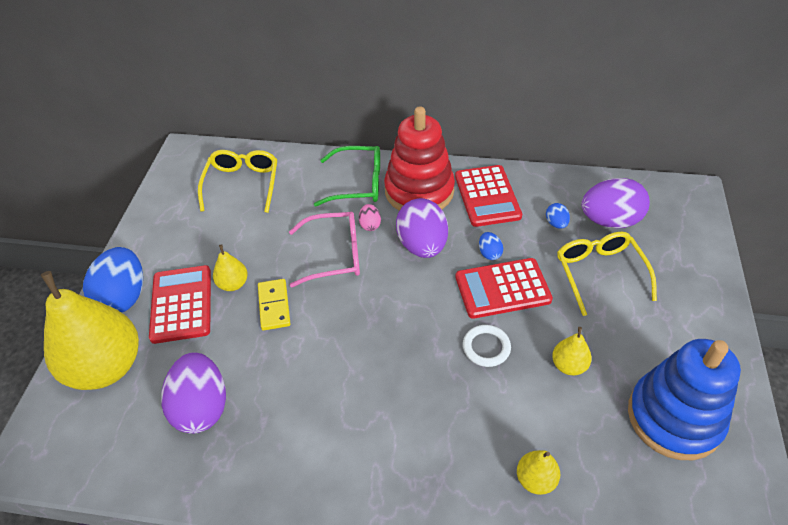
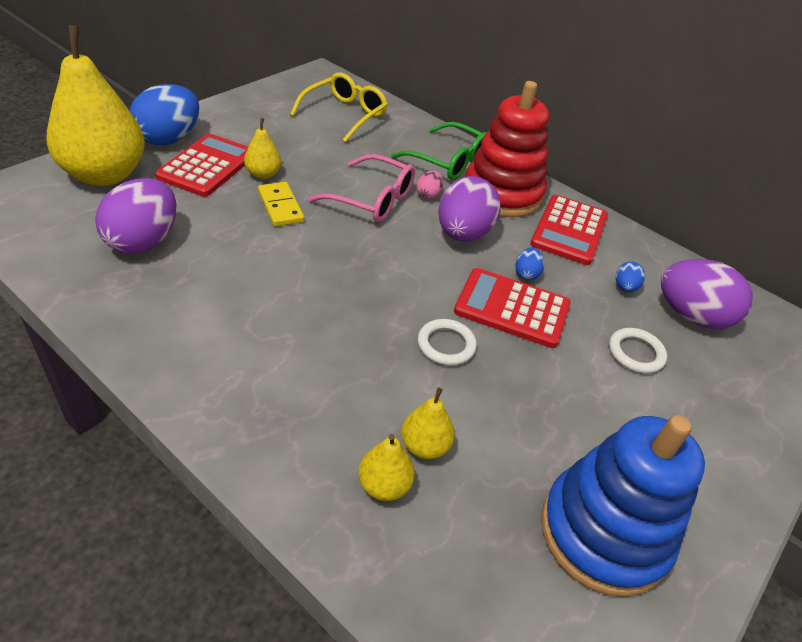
camera: 25 degrees right, 5 degrees down
yellow domino [258,279,290,330] -> yellow domino turned 45 degrees counterclockwise [258,182,304,226]
yellow pear [552,327,592,375] -> yellow pear moved to [401,388,455,459]
yellow glasses [557,232,657,316] -> white ring [609,328,667,373]

